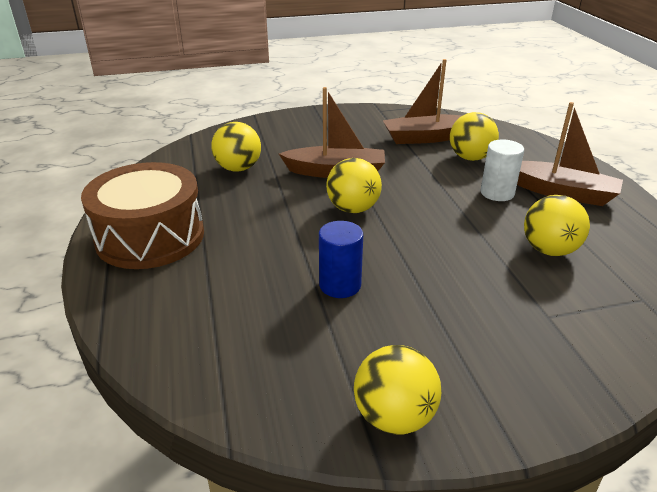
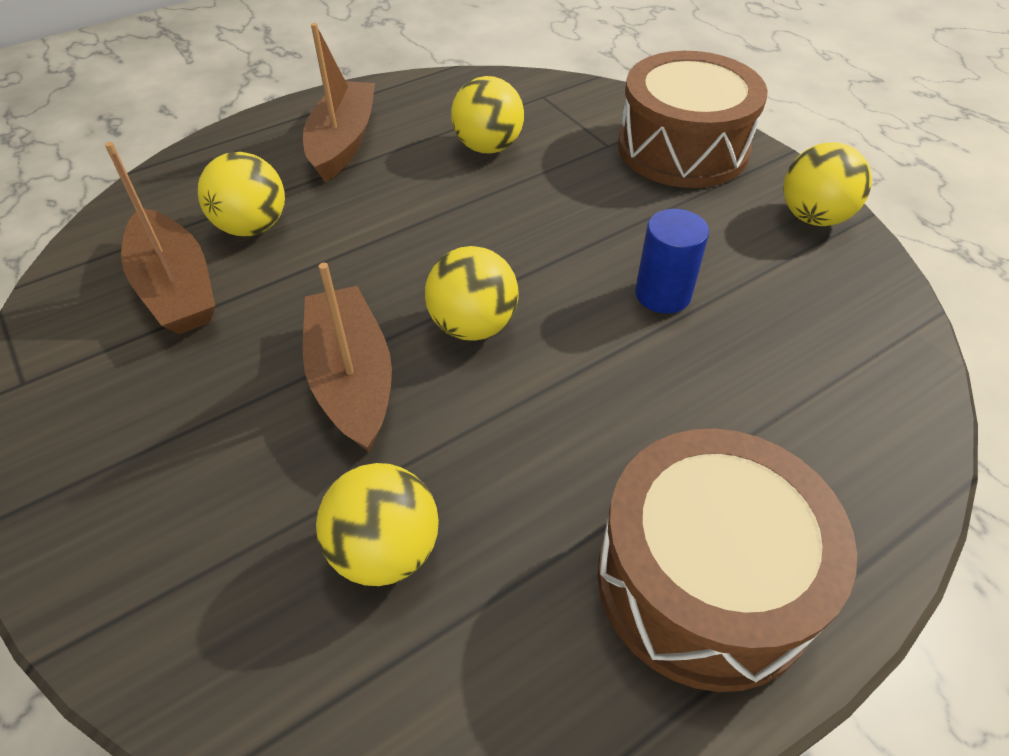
camera: 110 degrees left, 15 degrees up
white cylinder [480,139,524,201] -> none
none -> brown drum [618,51,768,188]

